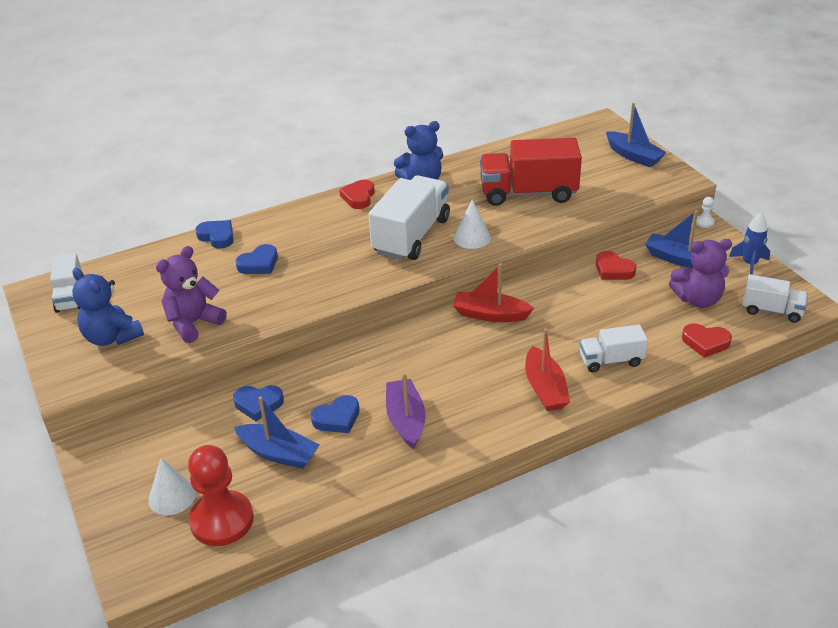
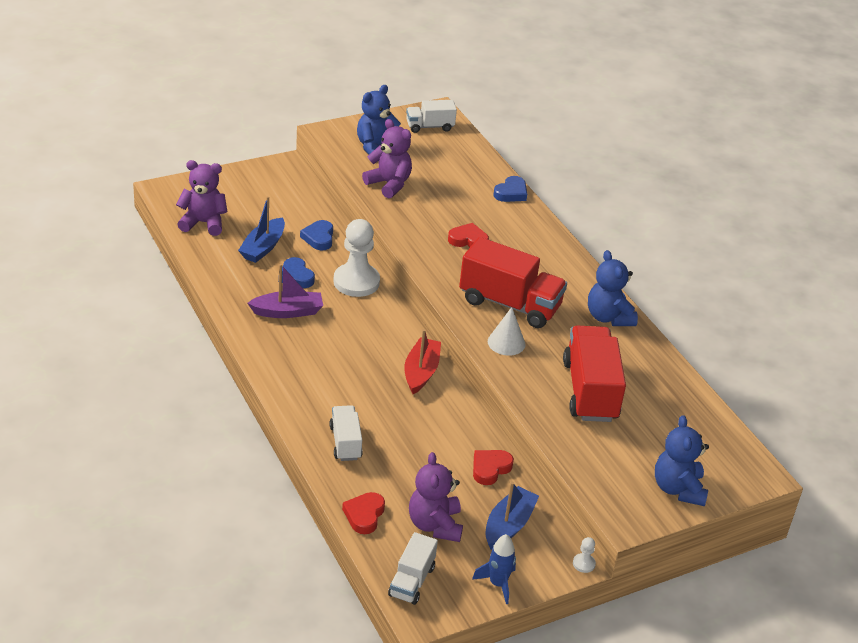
camera: 85 degrees right, 0 degrees up
white cone [148,458,196,515] -> none
red pawn [188,445,254,546] -> purple teddy bear [176,160,228,236]
blue heart [236,244,278,274] -> none
red heart [339,180,375,209] -> red heart moved to [448,223,489,247]
white truck [368,175,450,260] -> red truck [459,237,567,328]
red boat [525,328,570,411] -> none
blue boat [606,103,667,167] -> blue teddy bear [655,415,709,506]
none -> white pawn [333,219,380,297]

